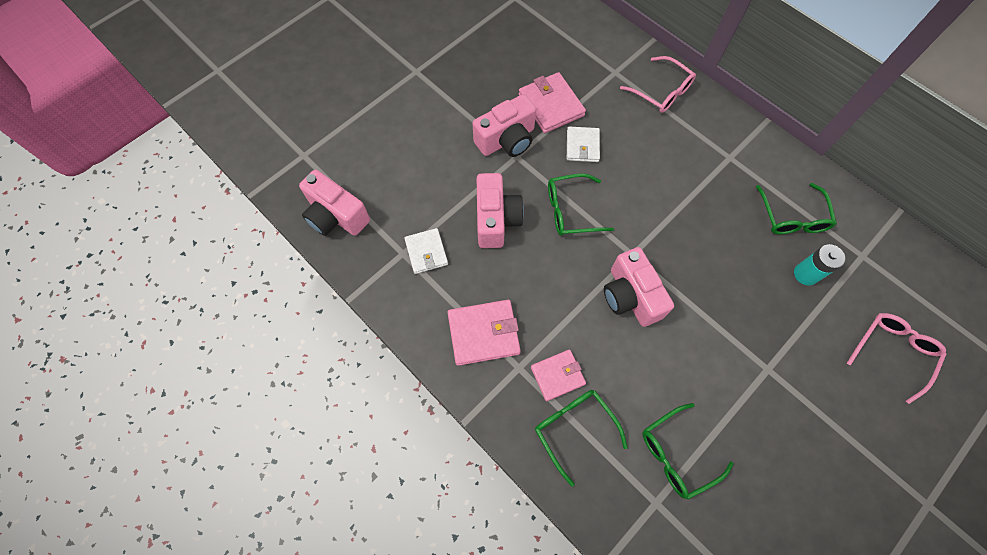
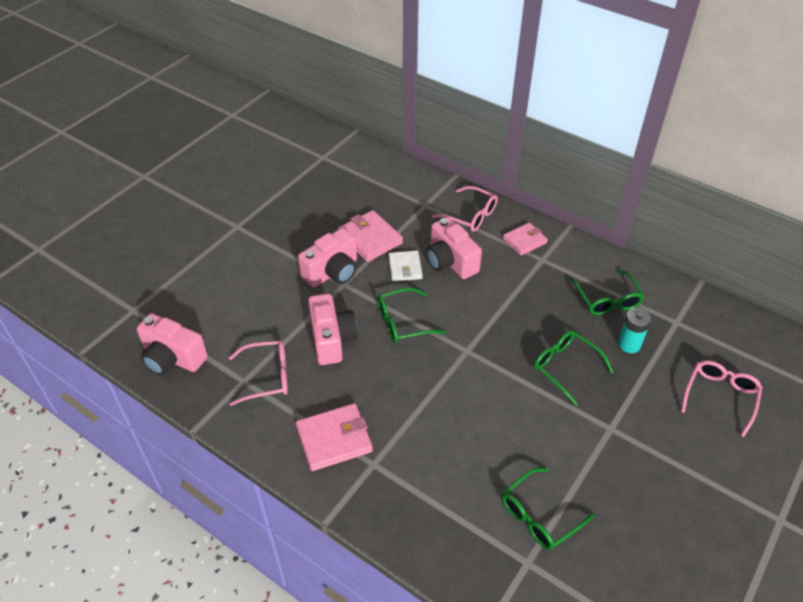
camera: 10 degrees left, 20 degrees down
white wallet [404,228,448,274] -> pink glasses [229,341,288,406]
pink wallet [531,349,586,401] -> pink wallet moved to [503,223,548,255]
green glasses [535,390,627,487] -> green glasses moved to [534,330,614,406]
pink camera [604,247,674,327] -> pink camera moved to [425,217,482,279]

